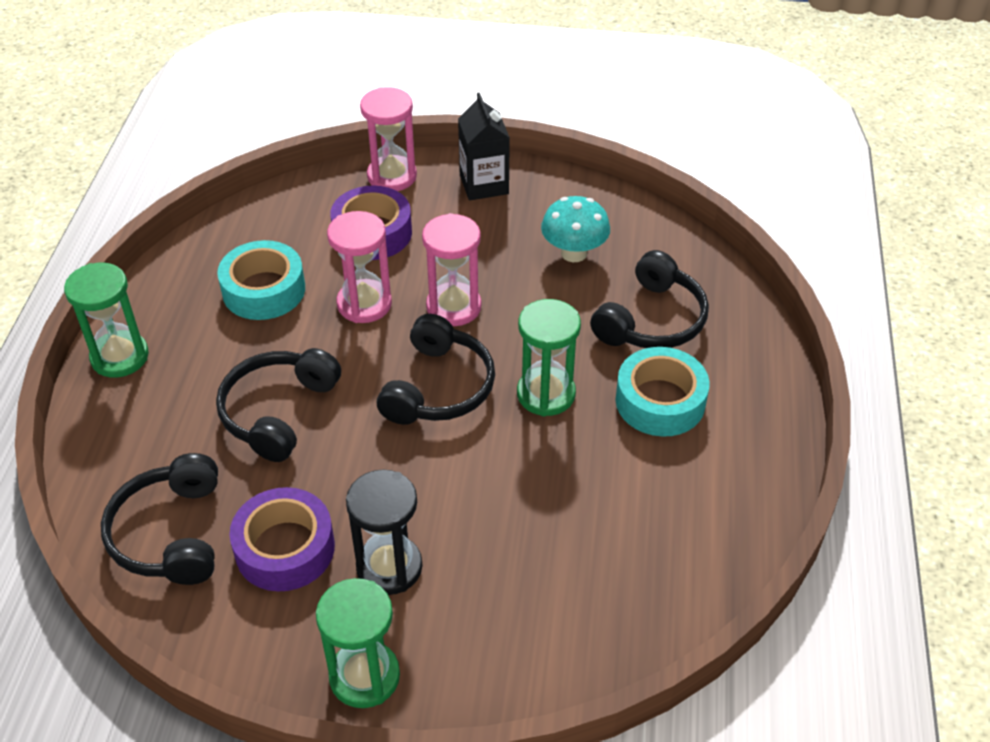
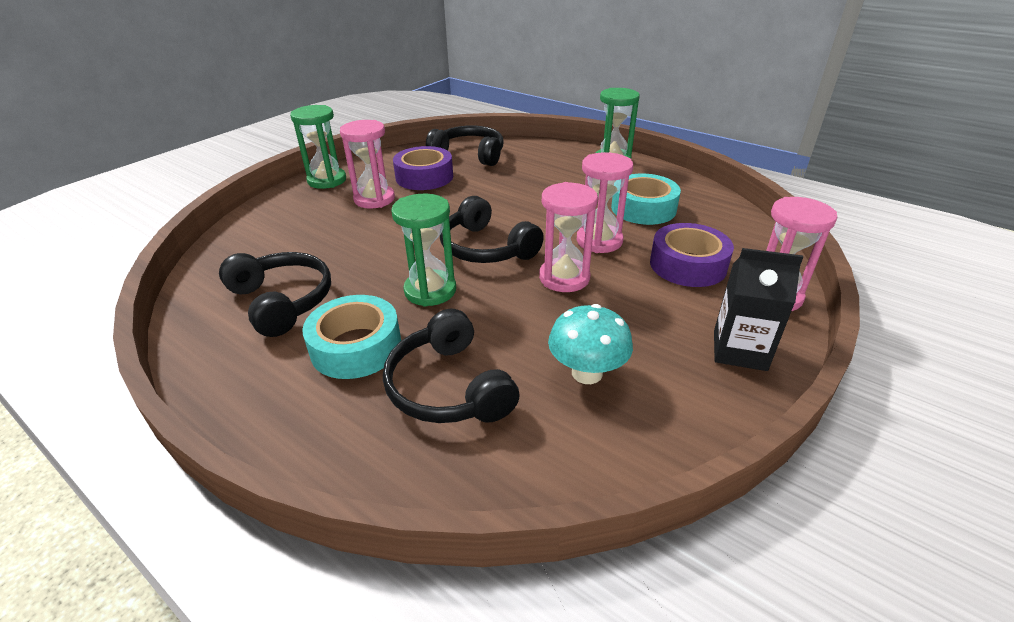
camera: 120 degrees right, 10 degrees down
black headphones [216,348,341,462] -> black headphones moved to [219,252,331,337]
black hourglass [346,469,422,595] -> pink hourglass [340,120,395,209]

